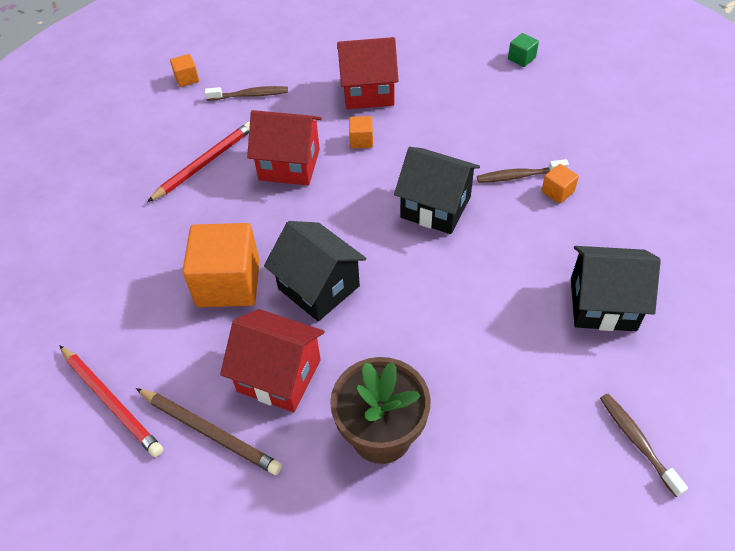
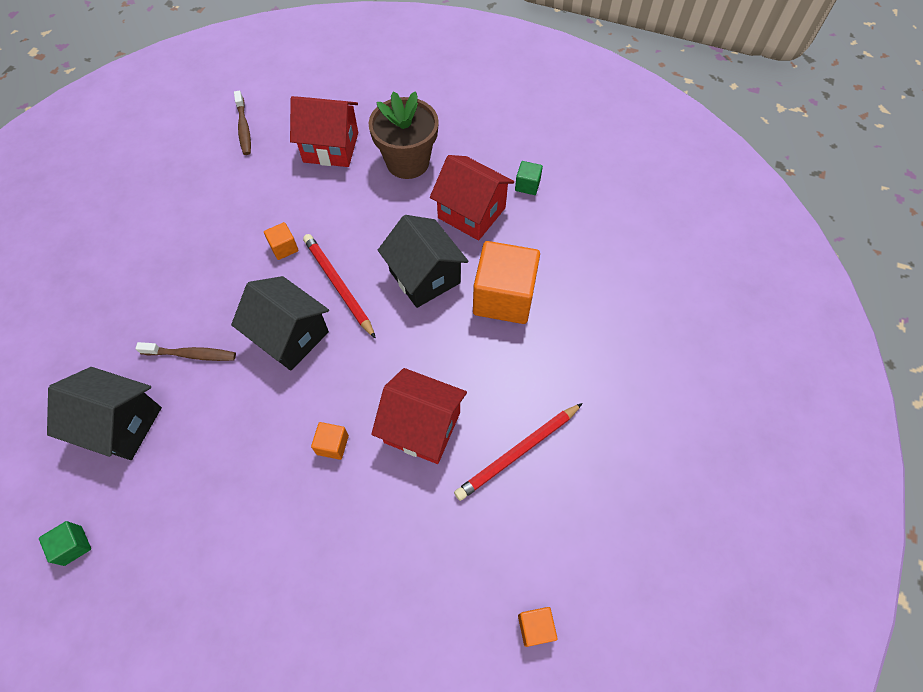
camera: 170 degrees left, 10 degrees up
red pencil [59,345,163,457] -> red pencil moved to [303,234,376,339]
brown pencil [136,388,282,475] -> green cube [515,161,543,195]
brown toothbrush [205,86,288,101] -> none
red house [337,37,399,109] -> red house moved to [290,96,358,167]
orange cube [541,164,579,204] -> orange cube moved to [264,222,299,260]
black house [571,246,661,331] -> black house moved to [47,367,162,460]

